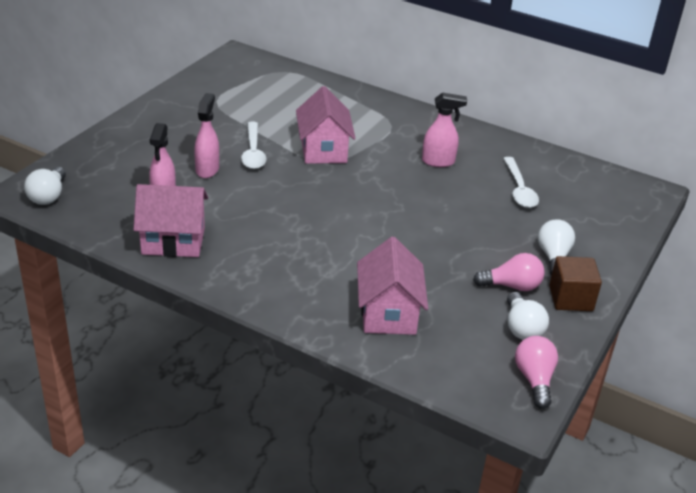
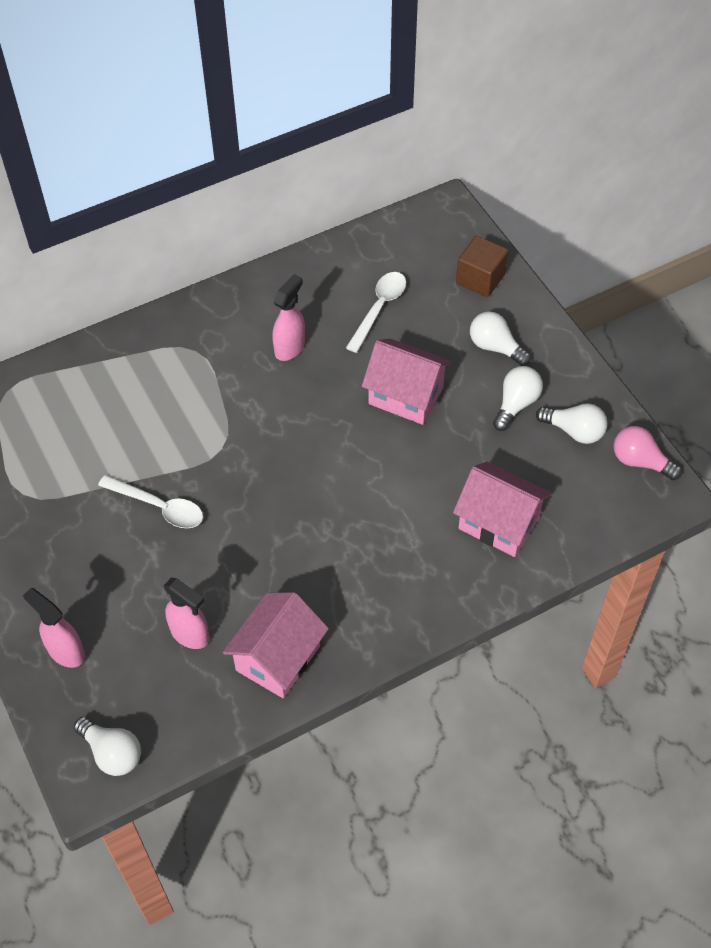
camera: 55 degrees left, 20 degrees up
pink spray bottle [194,93,219,178] -> pink spray bottle moved to [23,588,85,668]
pink house [296,86,356,164] -> pink house moved to [362,339,452,425]
pink light bulb [473,253,545,291] -> white light bulb [493,366,543,431]
white spoon [503,157,539,208] -> white spoon turned 90 degrees counterclockwise [346,272,406,353]
brown cube [549,256,602,311] -> brown cube moved to [456,236,508,297]

